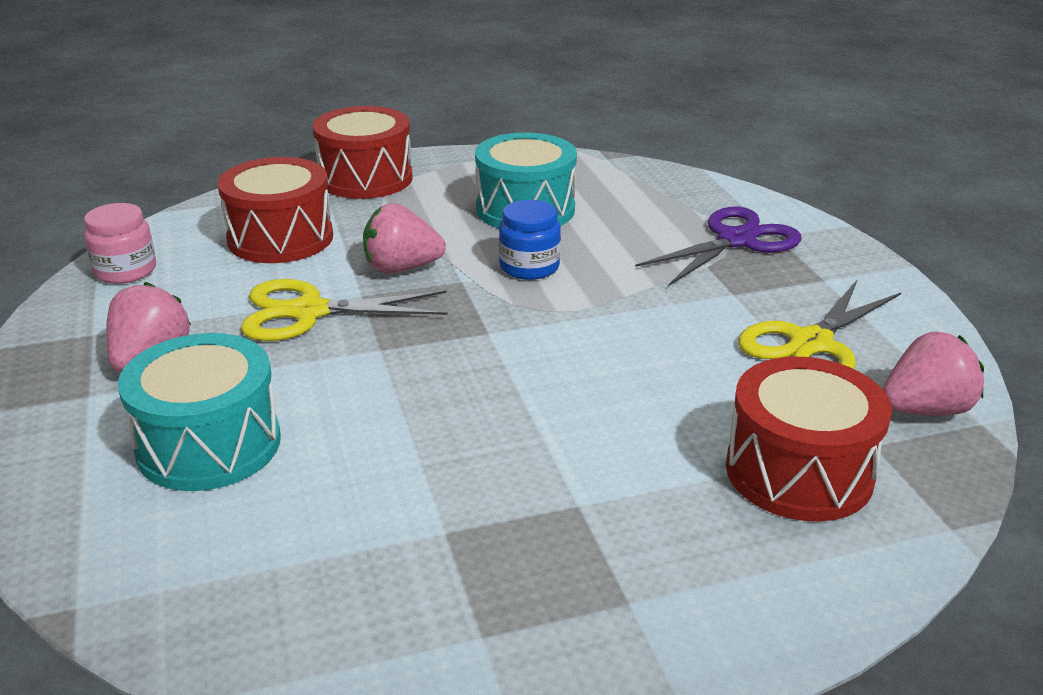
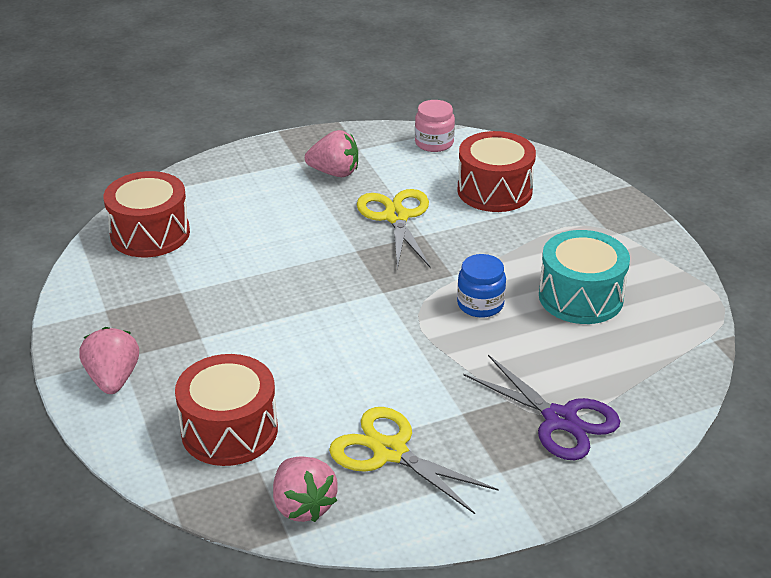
camera: 85 degrees right, 5 degrees up
turquoise drum [118,333,281,491] -> none
red drum [313,106,412,199] -> red drum moved to [103,171,190,257]
pink strawberry [363,203,446,273] -> pink strawberry moved to [79,327,139,394]

